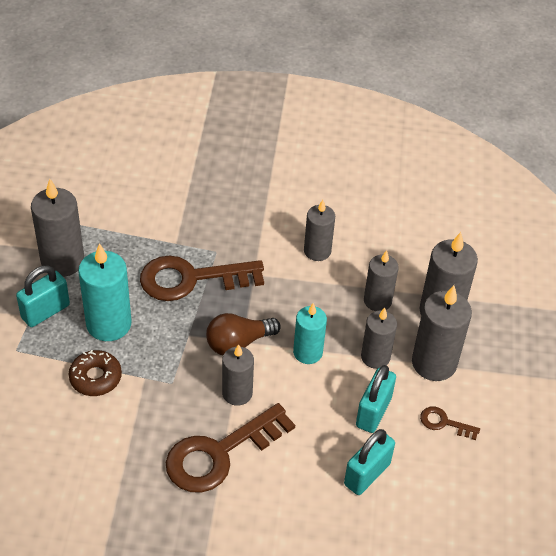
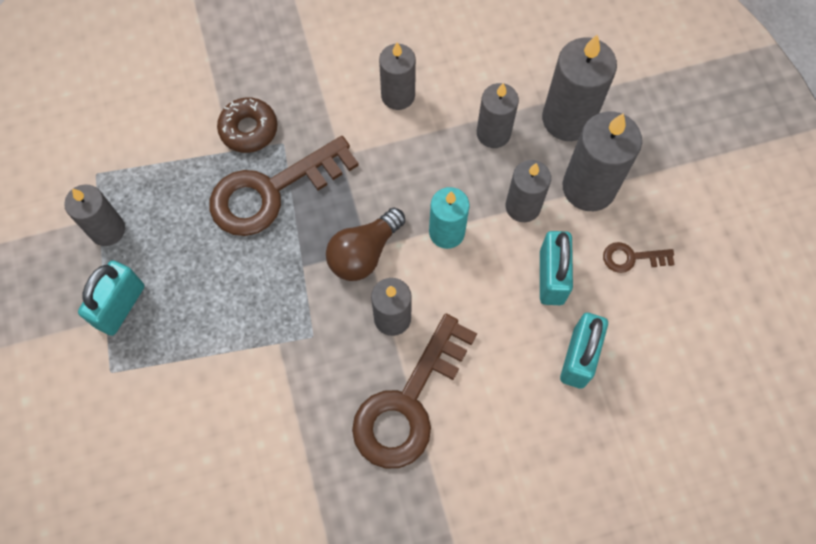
camera: 20 degrees left, 20 degrees up
grey candle [31,179,84,277] -> grey candle [64,184,125,246], size x0.65
brown donut [69,350,122,396] -> brown donut moved to [217,97,277,153]
turquoise candle [78,243,131,341] -> none

